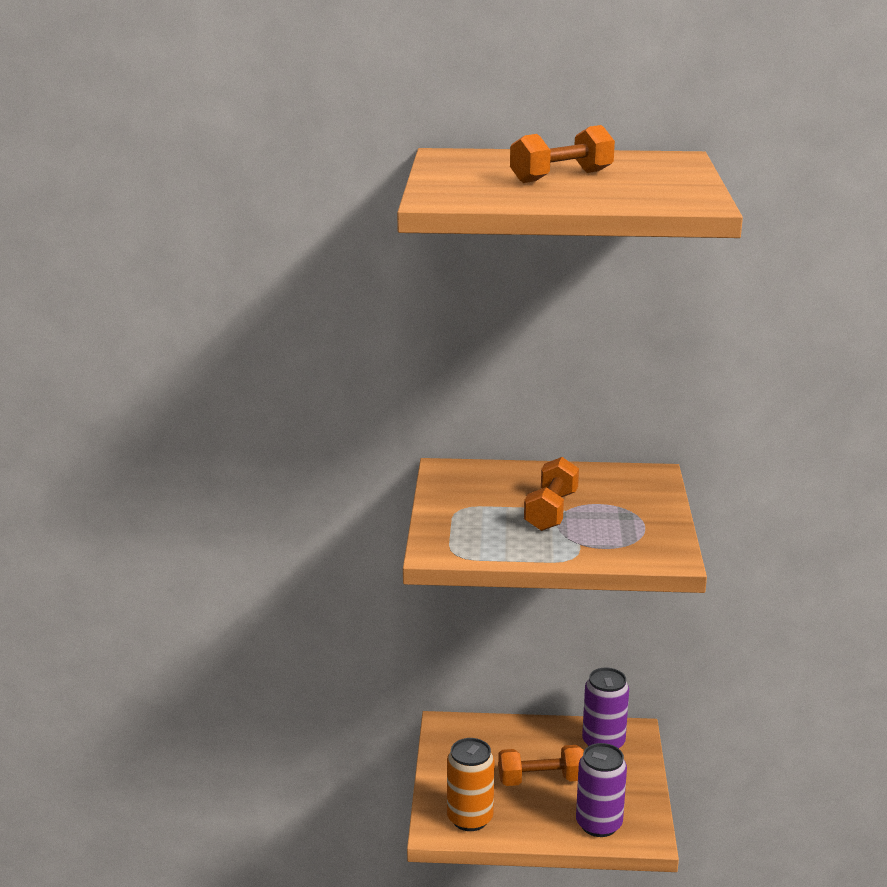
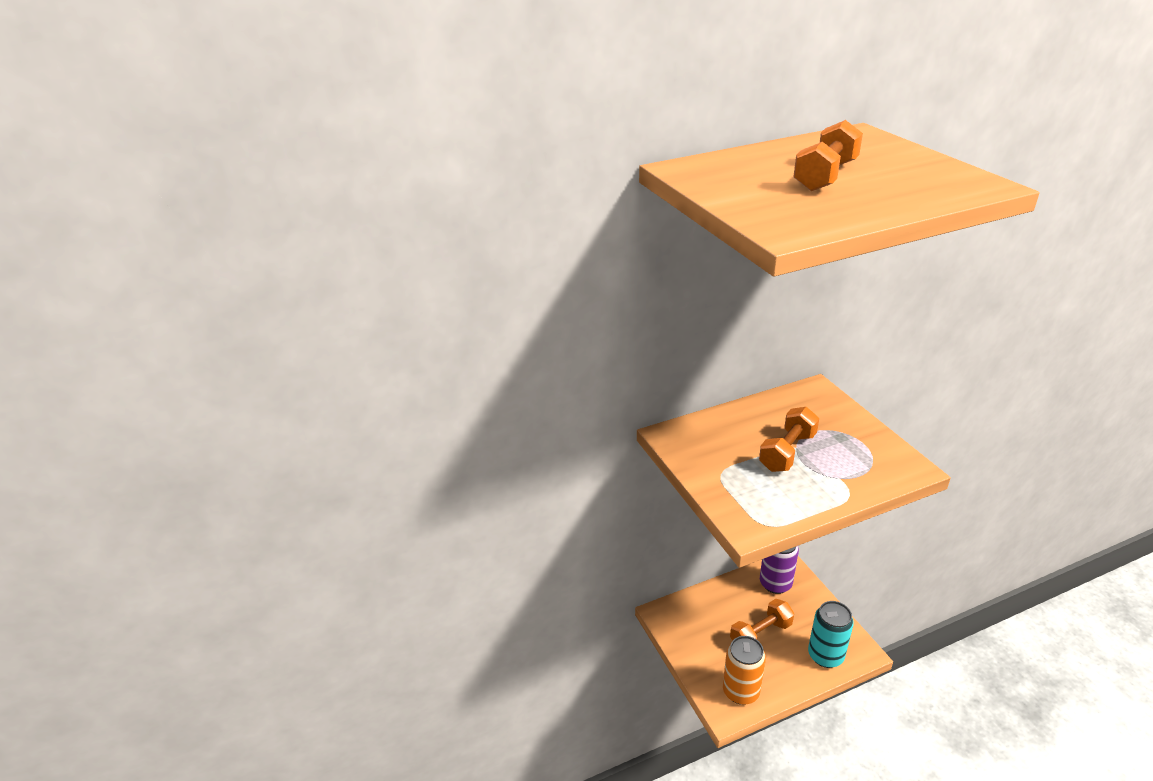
camera: 25 degrees left, 10 degrees up
orange dumbbell [524,457,579,531] -> orange dumbbell turned 45 degrees clockwise [759,407,819,472]
purple can [576,743,627,837] -> turquoise can [808,601,854,668]

